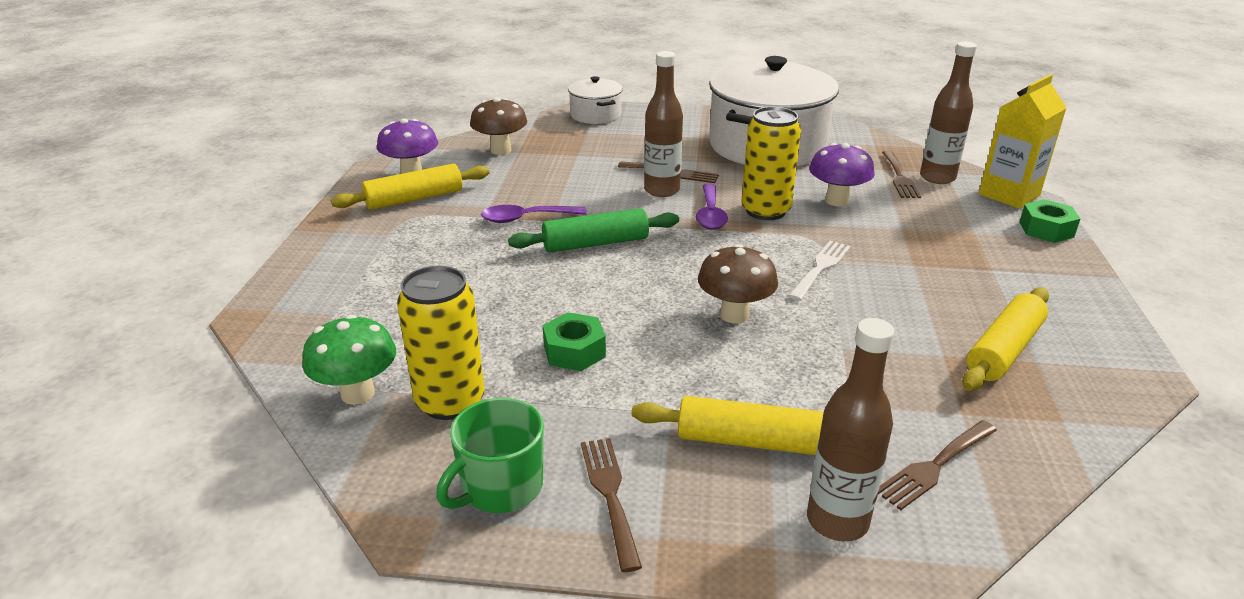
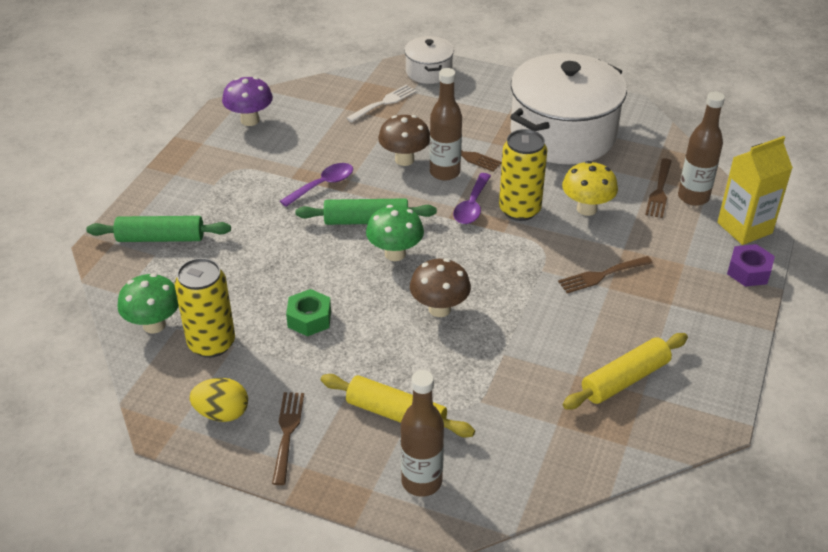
camera: 15 degrees right, 10 degrees up
yellow rolling pin [331,164,490,210] -> none
green mug [436,398,544,513] -> yellow egg [190,378,248,422]
brown mushroom [470,97,527,155] -> brown mushroom moved to [378,115,430,166]
purple spoon [481,205,587,223] -> purple spoon turned 135 degrees clockwise [280,163,353,207]
white fork [788,241,851,301] -> white fork moved to [346,85,417,122]
purple mushroom [809,143,875,206] -> yellow mushroom [562,161,618,216]
brown fork [878,420,997,510] -> brown fork moved to [558,256,653,293]
green nut [1019,199,1080,243] -> purple nut [727,244,775,287]
none -> green rolling pin [86,216,231,242]
none -> green mushroom [366,205,424,261]

